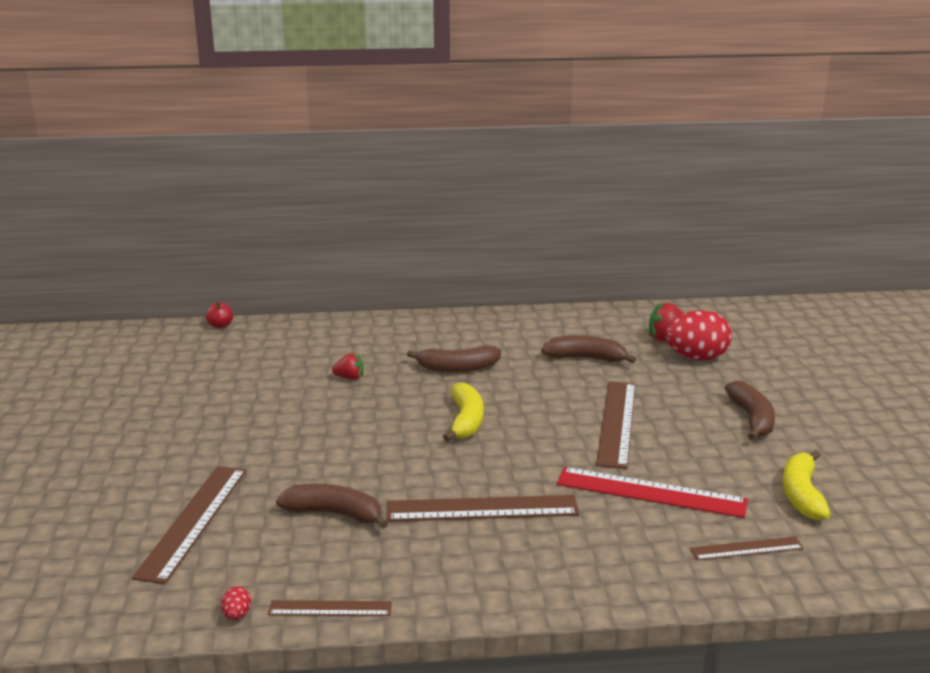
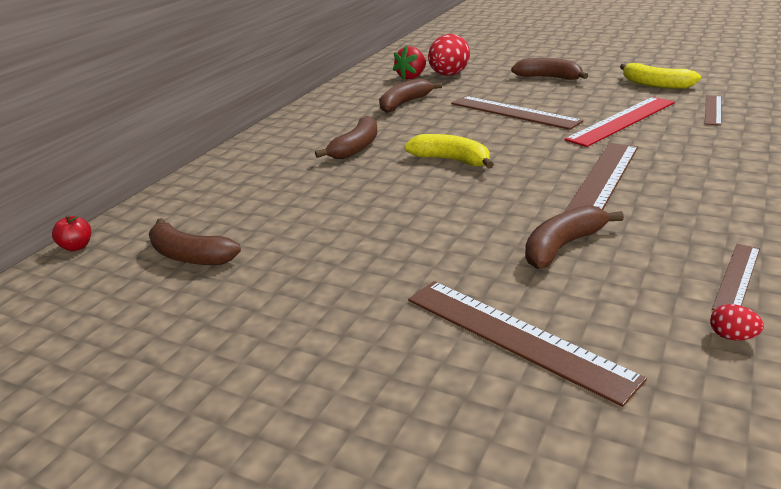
camera: 55 degrees left, 5 degrees up
red strawberry [332,353,363,380] -> none
none -> brown banana [149,218,241,265]

